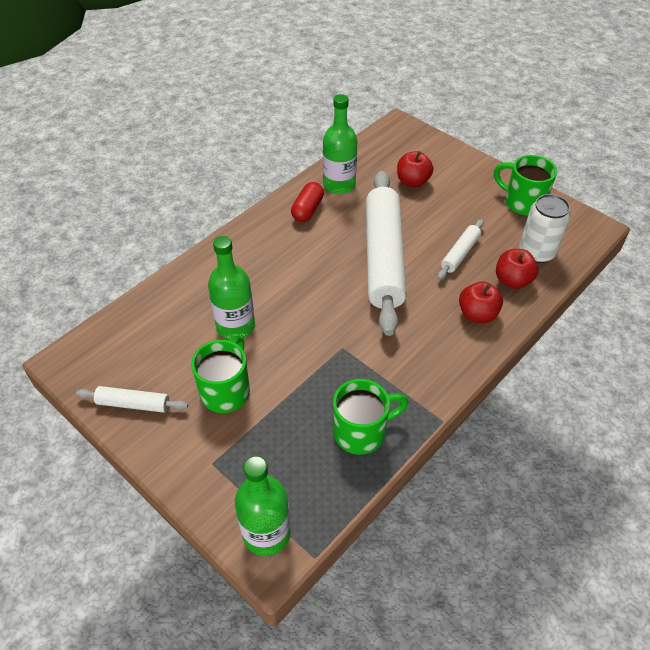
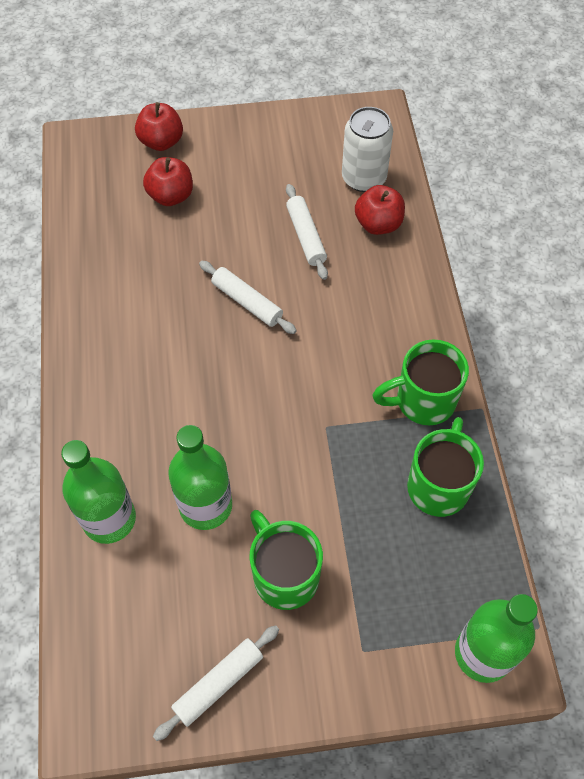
camera: 50 degrees left, 10 degrees up
red capsule [291,182,324,222] -> none
green bottle [323,94,357,194] -> green bottle moved to [61,440,136,544]
white rolling pin [366,171,406,336] -> white rolling pin [199,261,297,334], size x0.44
red apple [459,281,503,323] -> red apple moved to [135,102,183,151]
green mug [494,155,557,215] -> green mug moved to [372,339,469,425]

